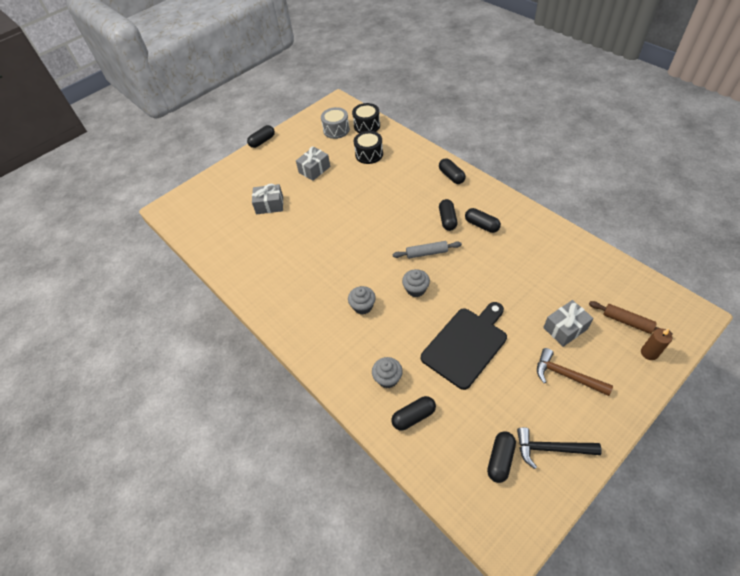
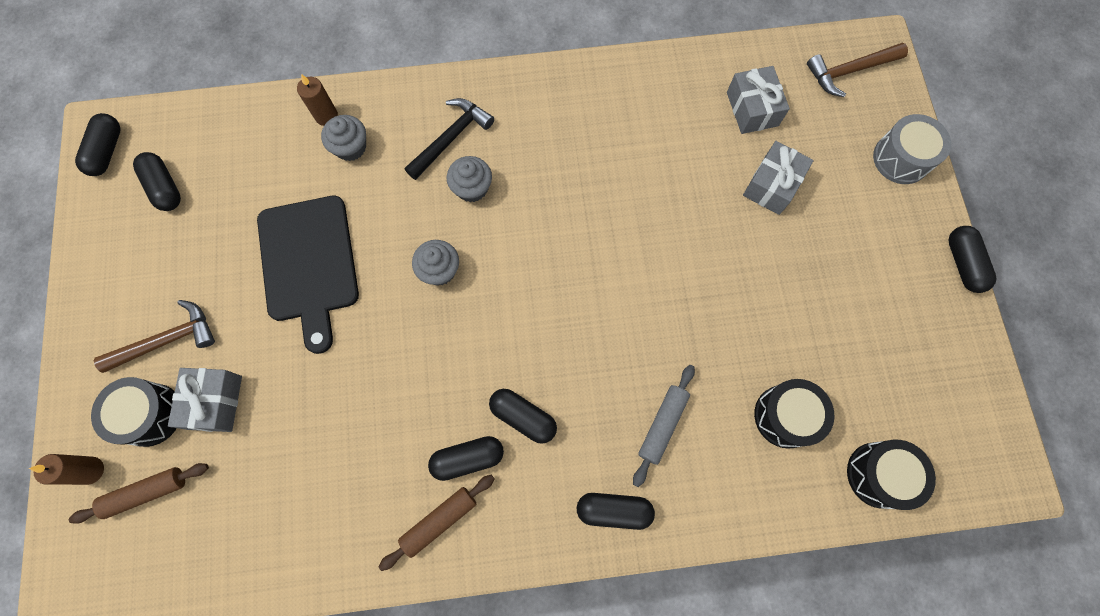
camera: 120 degrees right, 20 degrees up
grey gift [296,147,330,181] -> grey gift moved to [727,66,790,134]
grey drum [321,107,350,139] -> grey drum moved to [873,114,951,184]
black capsule [391,396,436,431] -> black capsule moved to [75,113,121,176]
grey rolling pin [392,241,462,259] -> grey rolling pin moved to [633,365,695,487]
black hammer [517,427,602,469] -> black hammer moved to [405,98,494,180]
none -> black drum [91,377,177,447]
none -> brown candle [297,74,338,126]
none -> brown rolling pin [379,475,495,571]
none -> brown hammer [807,43,908,97]

